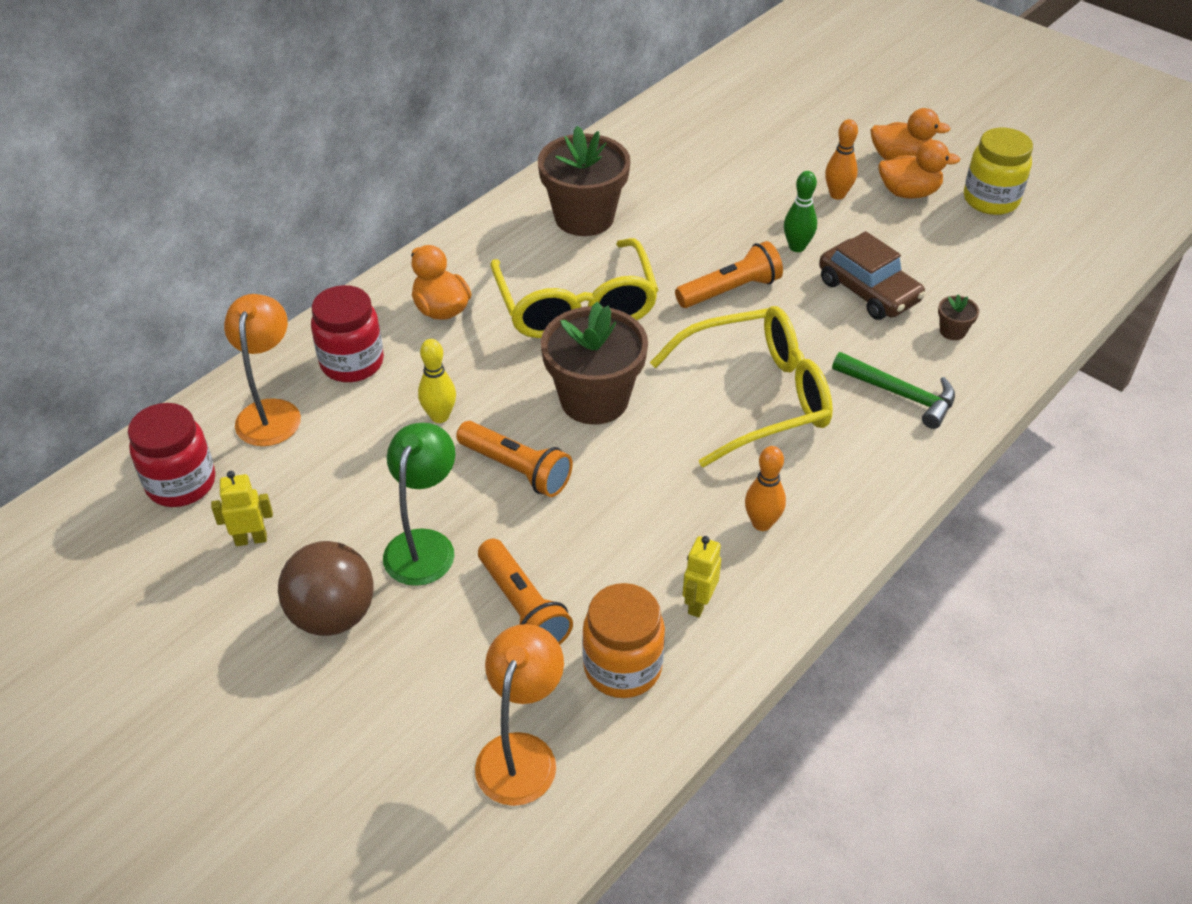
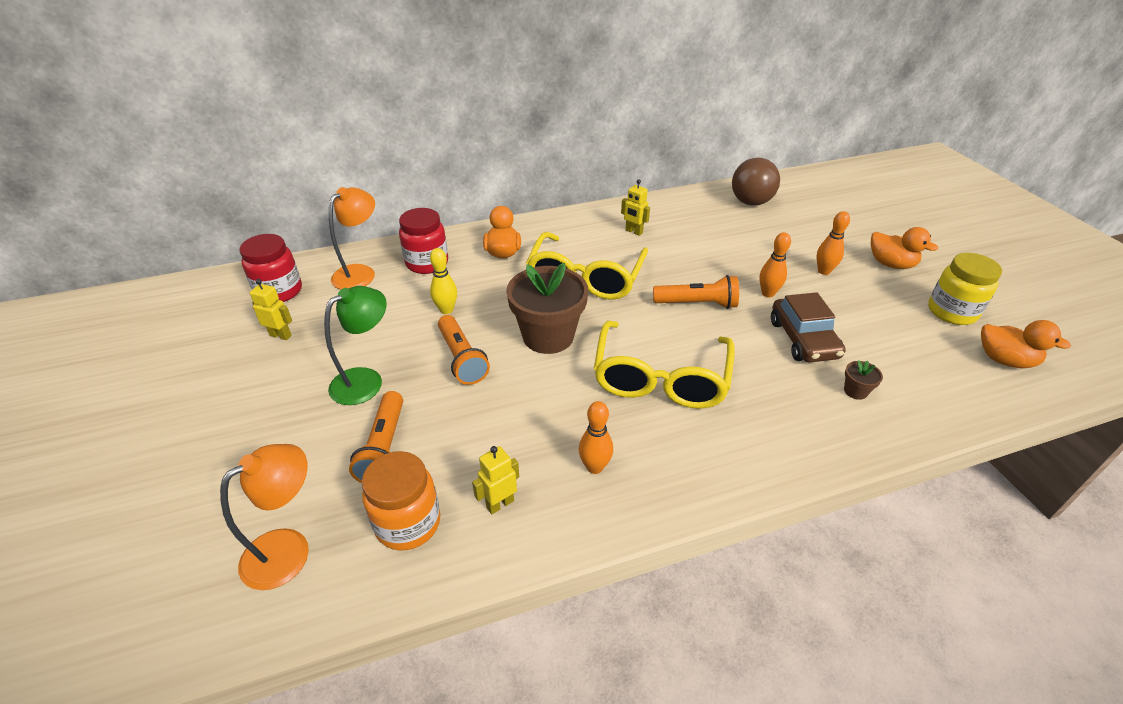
camera: 30 degrees right, 5 degrees down
brown ball [278,541,374,636] -> brown ball moved to [732,158,780,206]
brown flower pot [538,126,630,236] -> yellow robot [621,179,650,236]
yellow glasses [650,306,833,467] -> yellow glasses turned 90 degrees clockwise [594,321,735,409]
green bowling pin [784,171,817,252] -> orange bowling pin [759,232,791,297]
green hammer [832,352,955,429] -> none
orange duck [878,140,960,199] -> orange duck moved to [981,320,1071,368]

